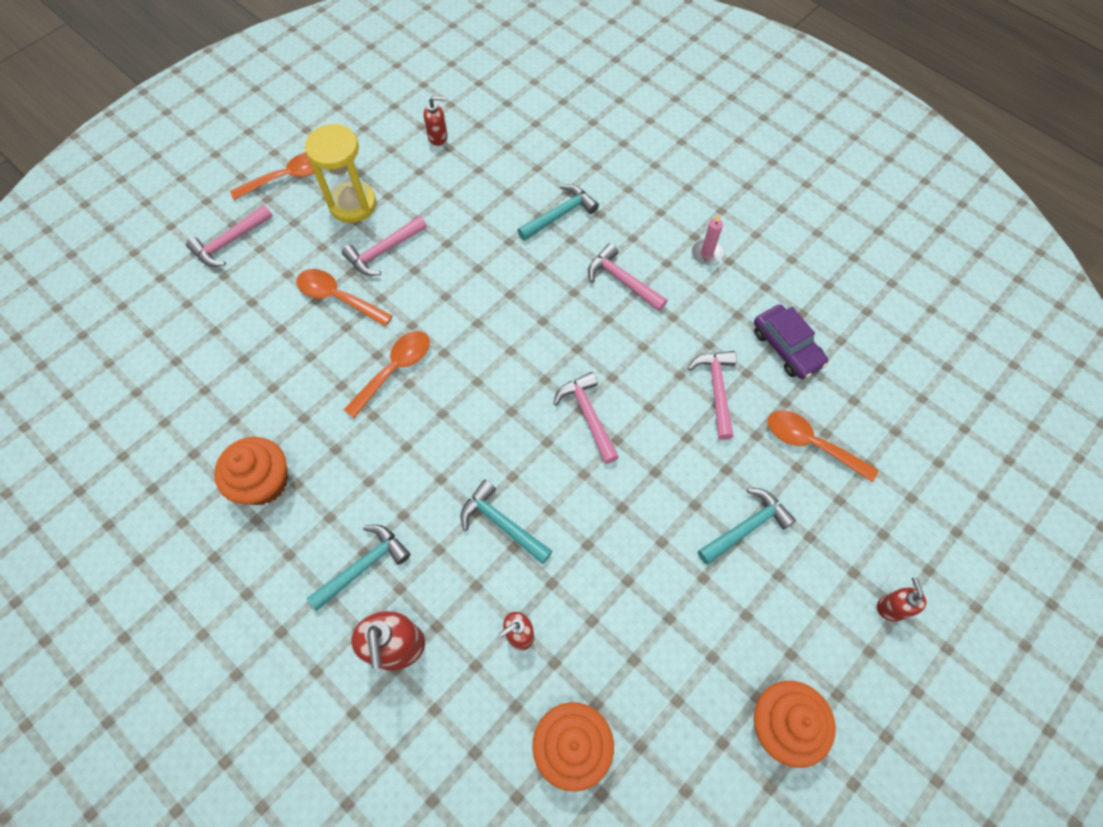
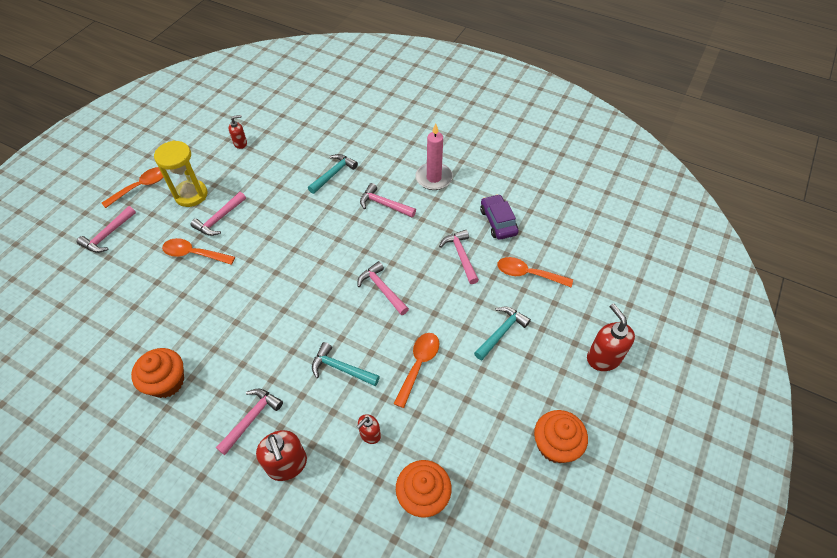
camera: 15 degrees left, 10 degrees down
turquoise hammer [307,525,411,611] -> pink hammer [216,389,283,455]
orange spoon [344,331,430,418] -> orange spoon moved to [394,333,439,408]
pink candle [691,214,724,265] -> pink candle [415,123,453,190], size x1.77
purple car [754,304,829,379] -> purple car turned 150 degrees counterclockwise [480,194,519,240]
red soap dispenser [877,577,926,621] -> red soap dispenser [587,303,635,371], size x1.73

